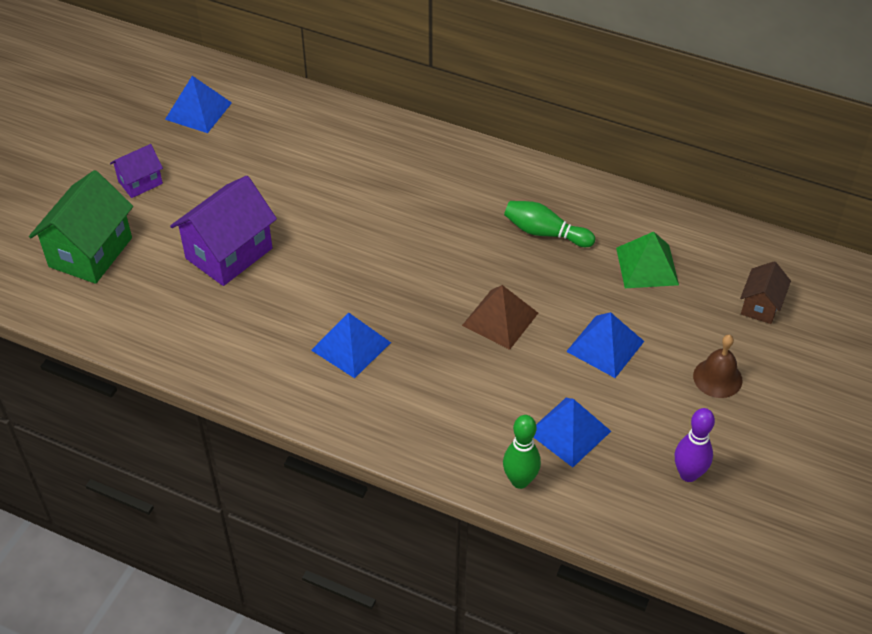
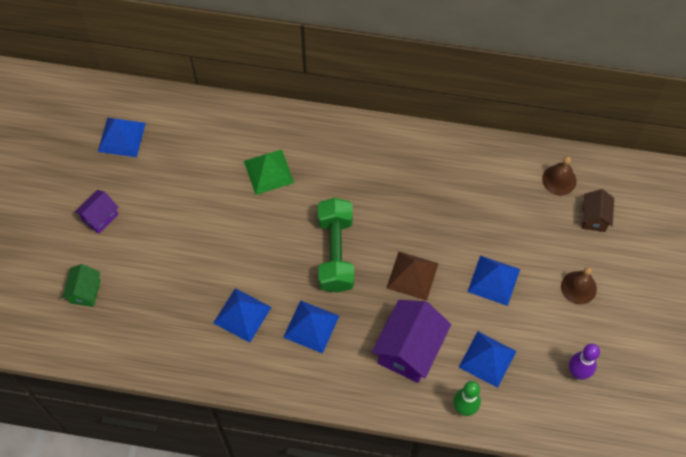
camera: 15 degrees left, 15 degrees up
green house [29,170,133,284] -> green house [62,264,101,307], size x0.54
purple house [170,176,277,286] -> purple house moved to [372,300,451,383]
green bowling pin [504,201,595,247] -> none
green pyramid [616,232,679,288] -> green pyramid moved to [244,149,294,195]
none -> blue pyramid [213,288,272,343]
none -> green dumbbell [318,198,354,293]
none -> brown bell [542,156,577,195]

